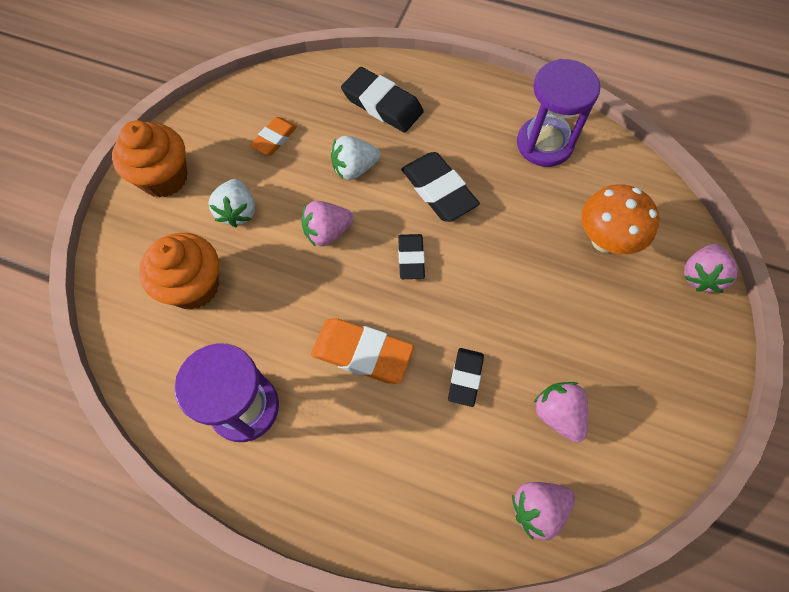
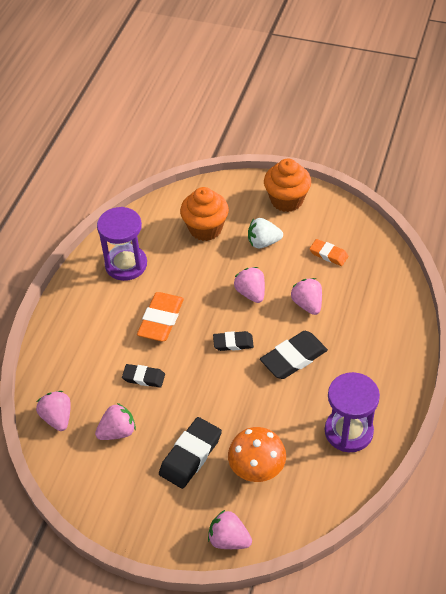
camera: 90 degrees right, 15 degrees down
white strawberry [331,136,380,180] -> pink strawberry [290,278,322,315]
black eraser [341,67,424,133] -> black eraser moved to [159,417,222,489]

